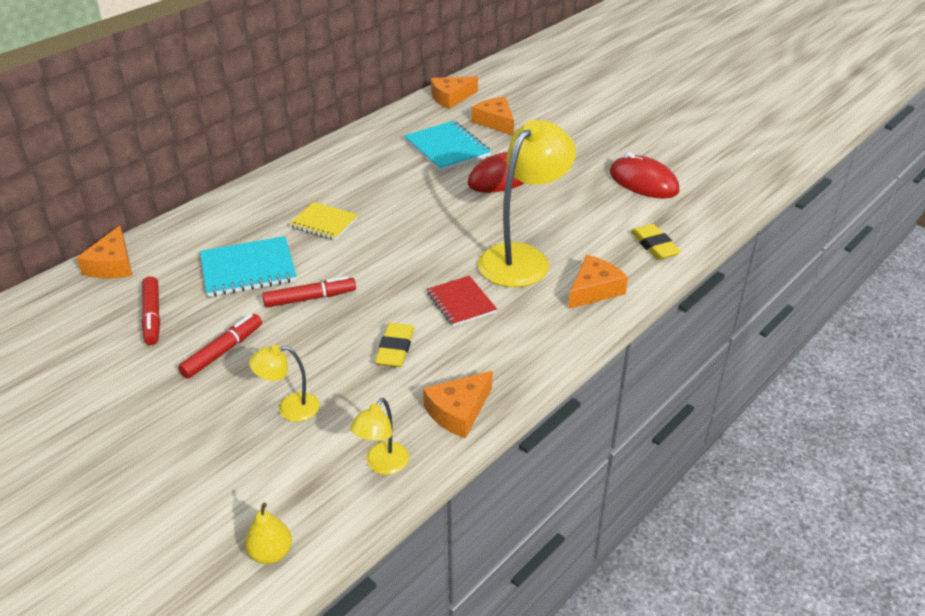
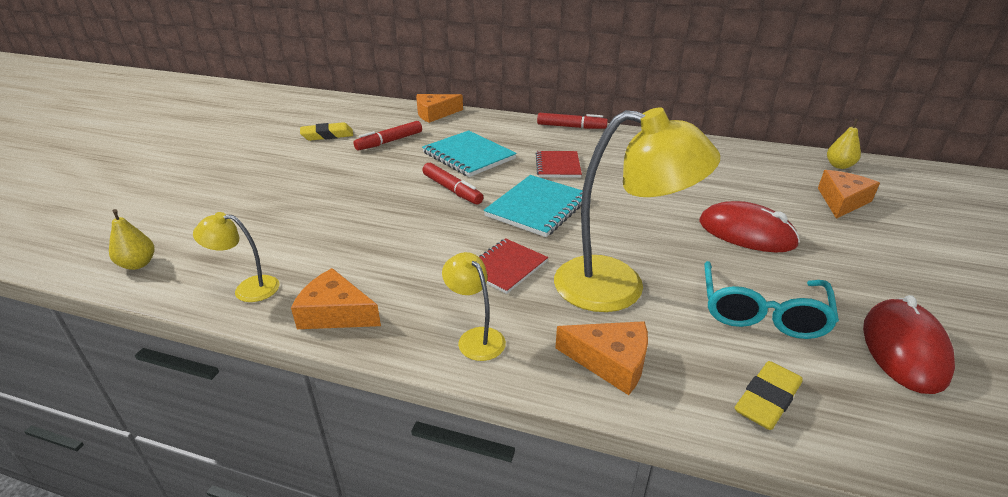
camera: 65 degrees right, 5 degrees down
red marker [178,314,262,379] -> red marker moved to [537,113,608,129]
yellow lamp [249,345,320,422] -> yellow lamp moved to [442,252,506,361]
yellow notebook [289,202,358,240] -> red notebook [536,151,582,178]
yellow eraser [375,323,414,367] -> yellow eraser moved to [300,122,353,141]
turquoise notebook [404,121,491,172] -> turquoise notebook moved to [484,175,582,237]
orange cheese [431,76,478,109] -> yellow pear [827,119,861,169]
none -> turquoise glasses [705,261,839,339]

